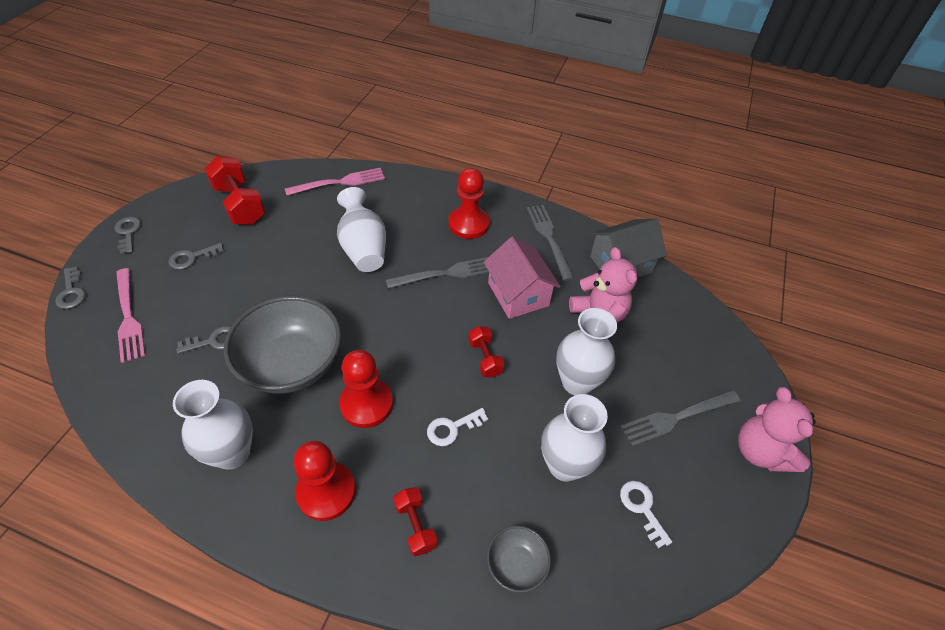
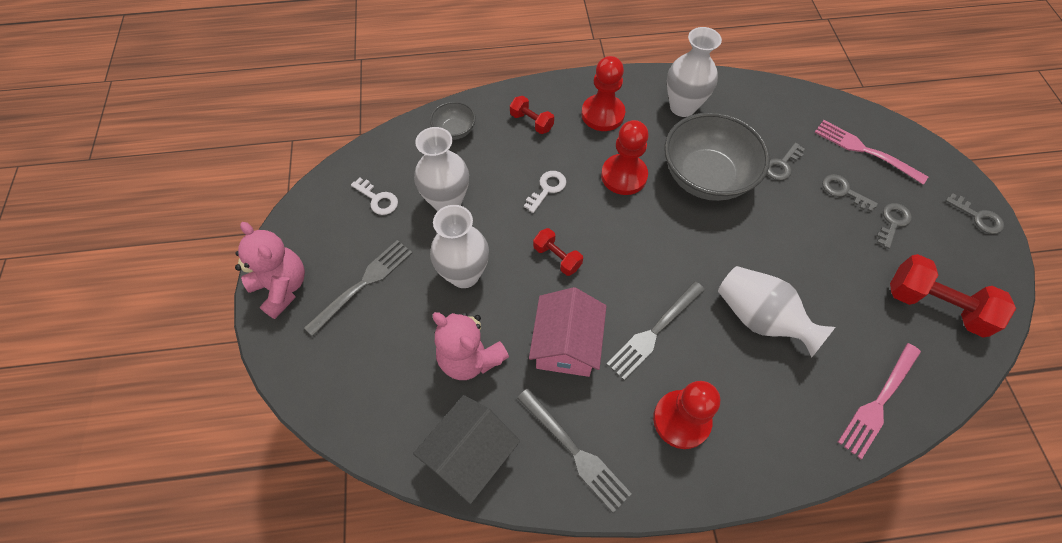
camera: 155 degrees right, 10 degrees up
grey key [55,266,86,309] -> grey key moved to [822,174,878,212]
pink house [484,237,561,319] -> pink house turned 60 degrees clockwise [529,287,607,377]

